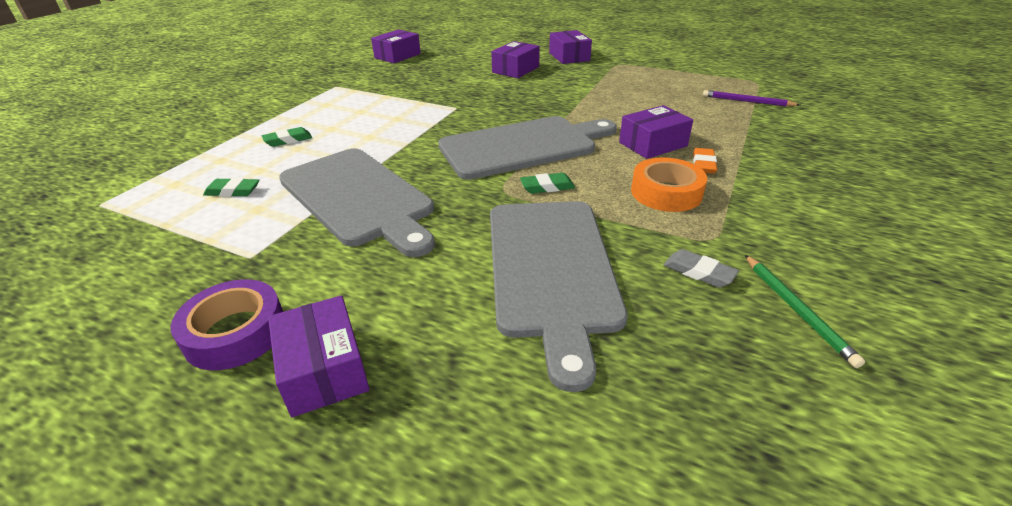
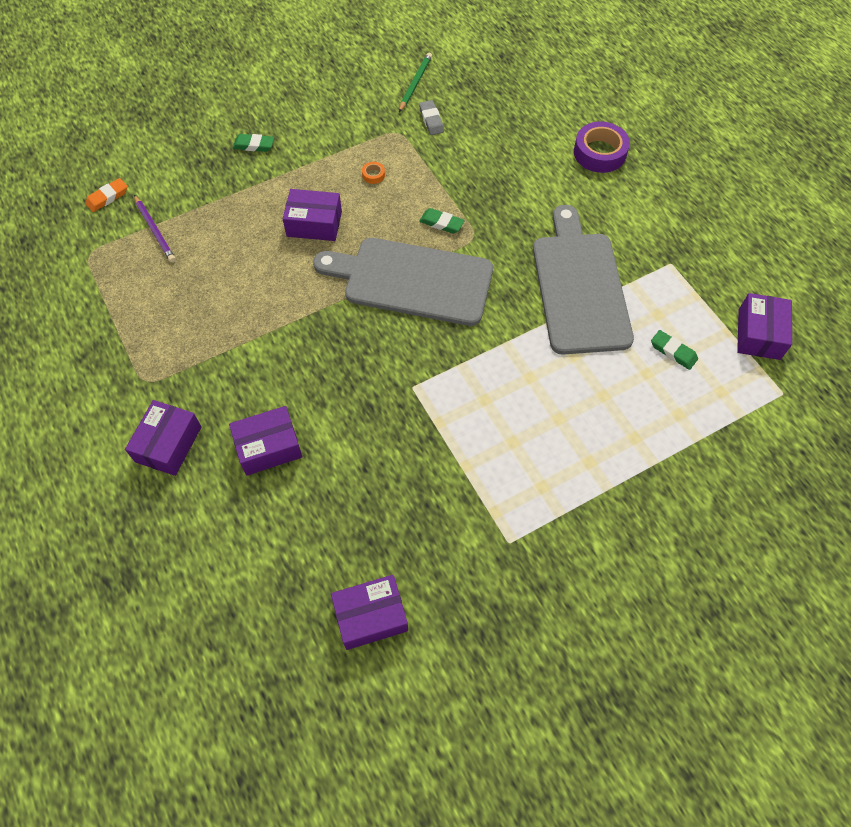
camera: 145 degrees left, 25 degrees up
purple tape [170,279,283,370] -> purple tape moved to [574,122,630,173]
green eraser [262,127,312,147] -> green eraser moved to [233,134,274,152]
purple box [268,295,370,417] -> purple box moved to [737,293,792,360]
grey cutting board [490,201,628,392] -> none
orange tape [631,157,707,212] -> orange tape [362,162,385,184], size x0.43
orange eraser [693,148,717,174] -> orange eraser moved to [85,178,127,212]

